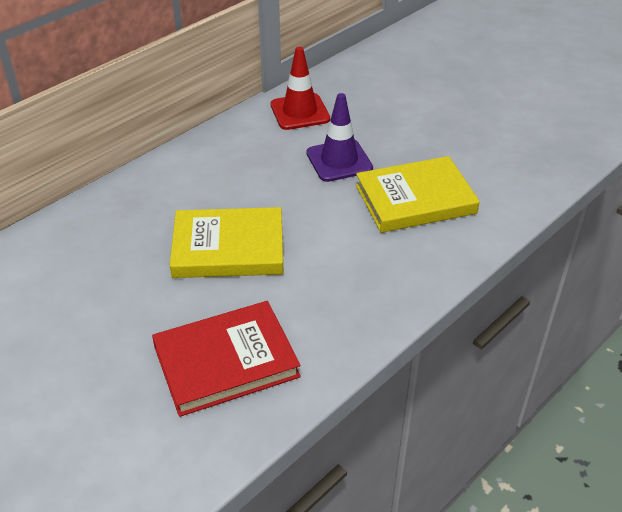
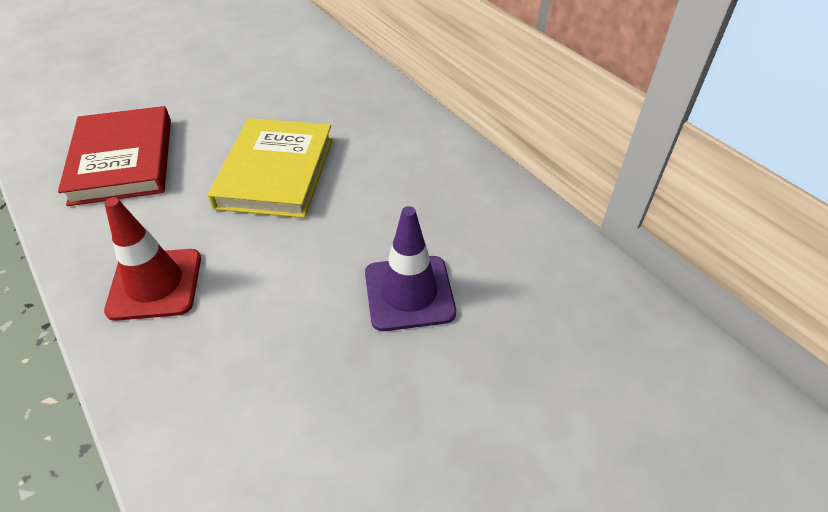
camera: 100 degrees right, 5 degrees up
red traffic cone [270,47,330,130] -> red traffic cone moved to [104,197,201,321]
yellow book [356,156,480,233] -> none

